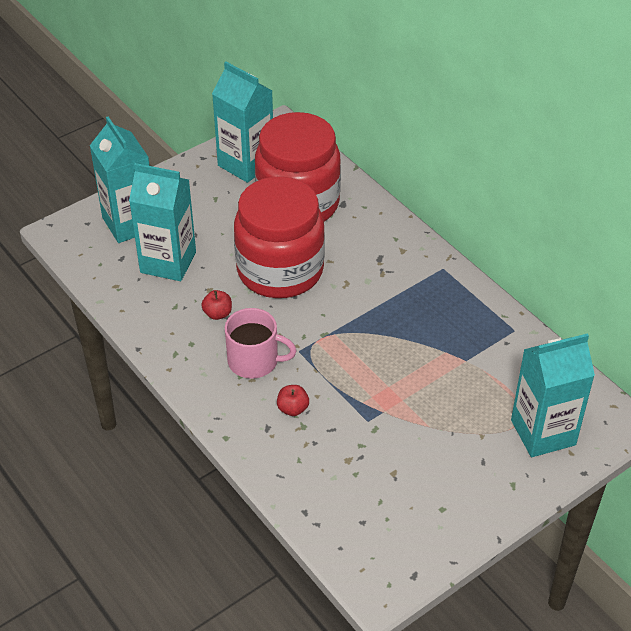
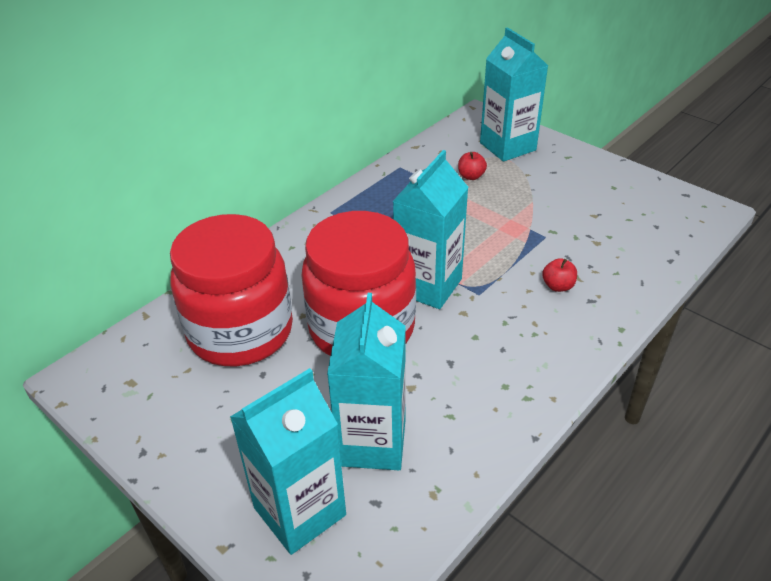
camera: 100 degrees left, 5 degrees down
red apple [201,290,232,320] -> red apple moved to [458,152,487,180]
turquoise carton [212,62,273,183] -> turquoise carton moved to [393,150,468,309]
pink mug [225,308,297,379] -> none

